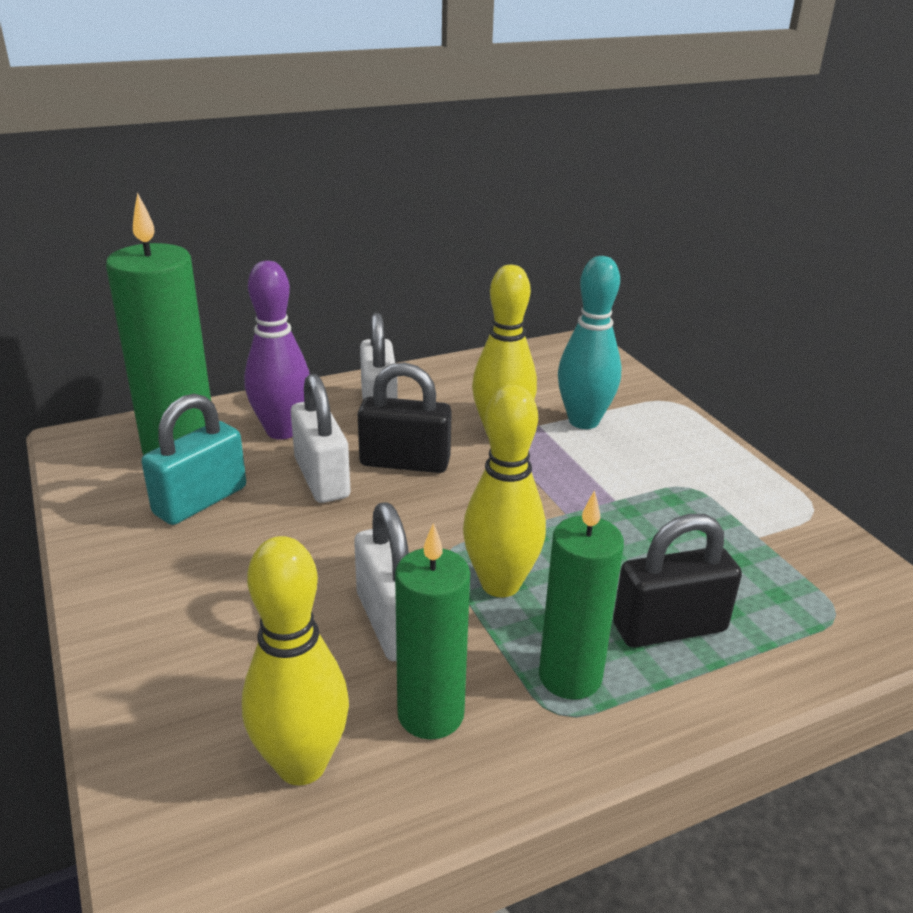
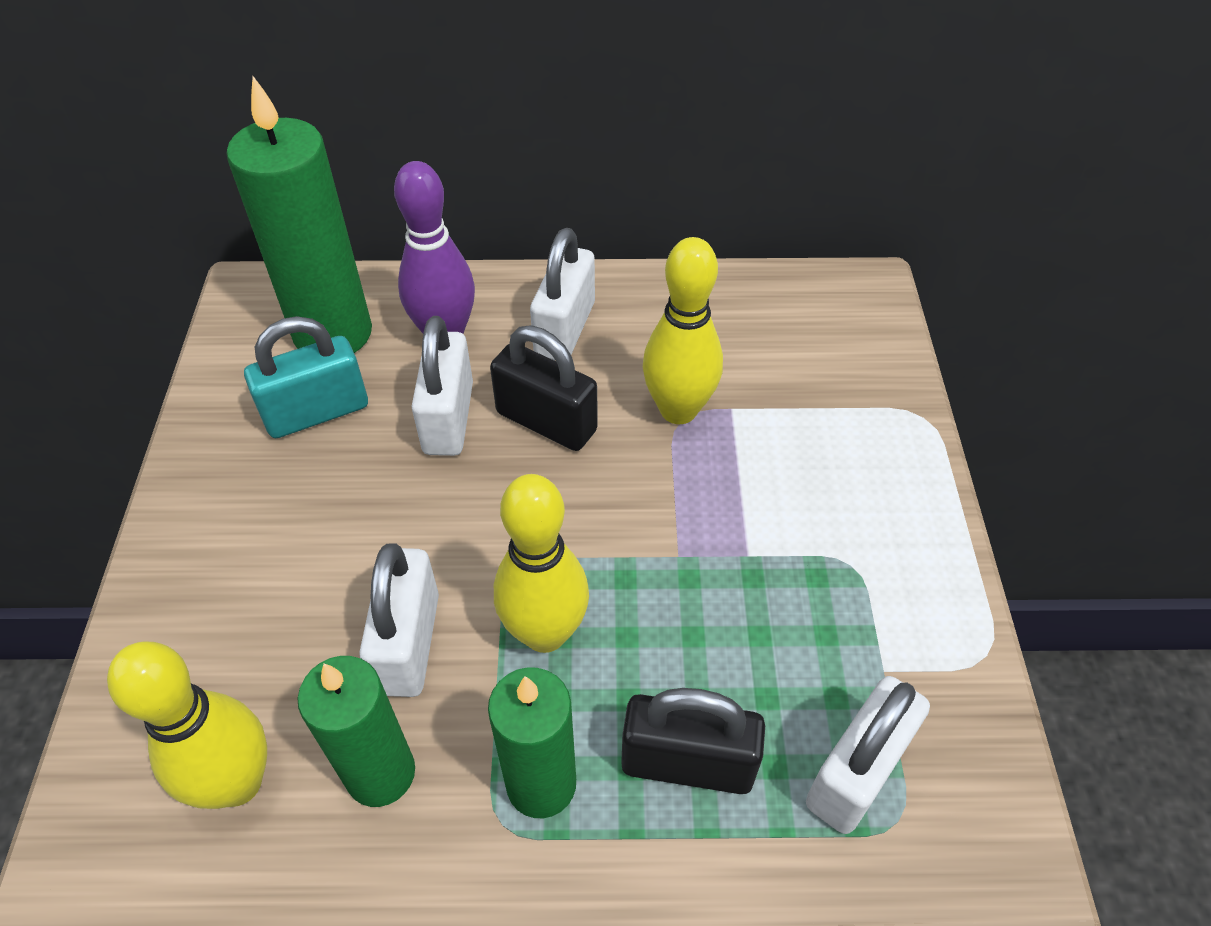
camera: 25 degrees right, 20 degrees up
turquoise bowling pin [558,256,622,429] -> none
none -> white padlock [806,676,930,834]

